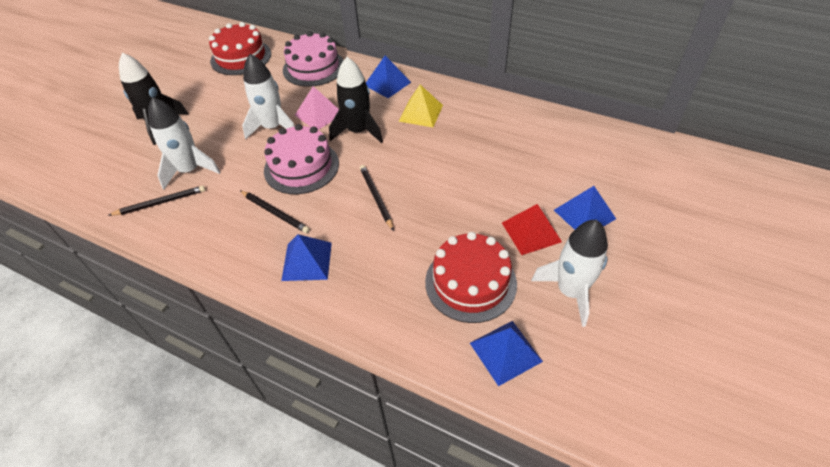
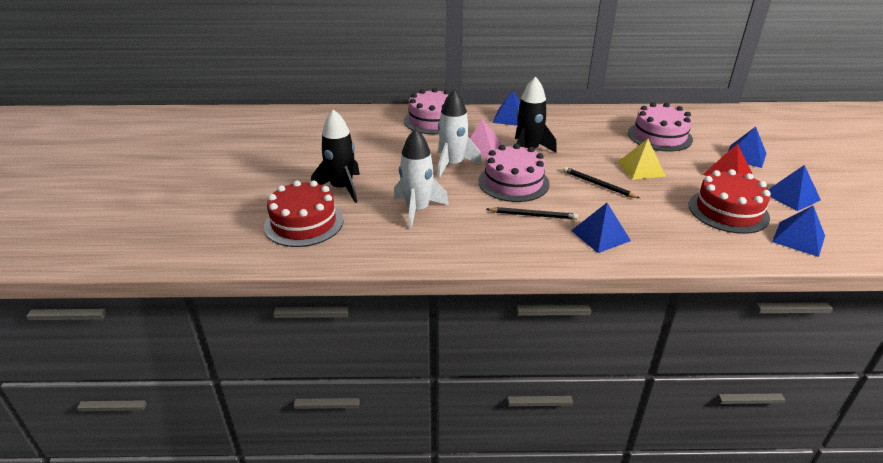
camera: 30 degrees left, 15 degrees down
black pencil [108,186,205,216] -> none
red cake [209,22,271,75] -> red cake moved to [264,180,343,247]
yellow pyramid [398,85,443,127] -> yellow pyramid moved to [618,139,666,180]
white rocket [531,220,608,327] -> blue pyramid [769,165,821,211]
none -> pink cake [628,102,693,152]

